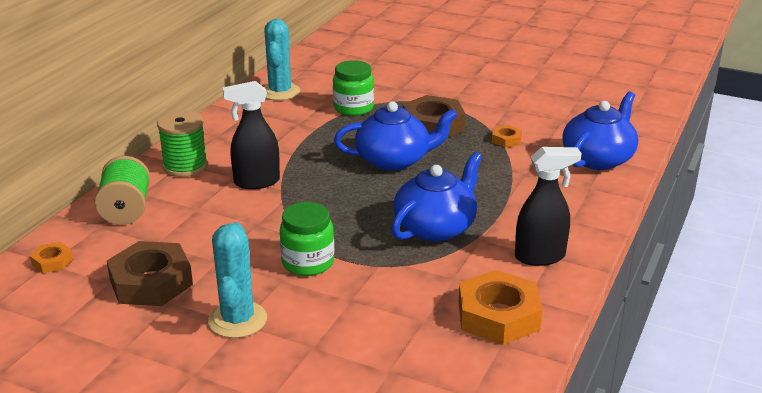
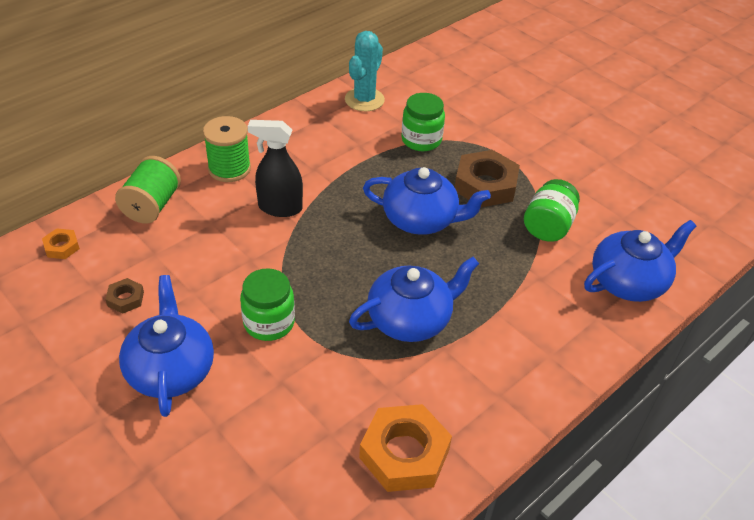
camera: 20 degrees right, 15 degrees up
brown nut [107,241,193,306] -> brown nut [105,278,144,314], size x0.48
turquoise cactus [208,222,267,338] -> blue teapot [119,275,214,417]
orange nut [492,125,522,148] -> green jar [524,179,580,242]
black spray bottle [515,147,582,266] -> none

